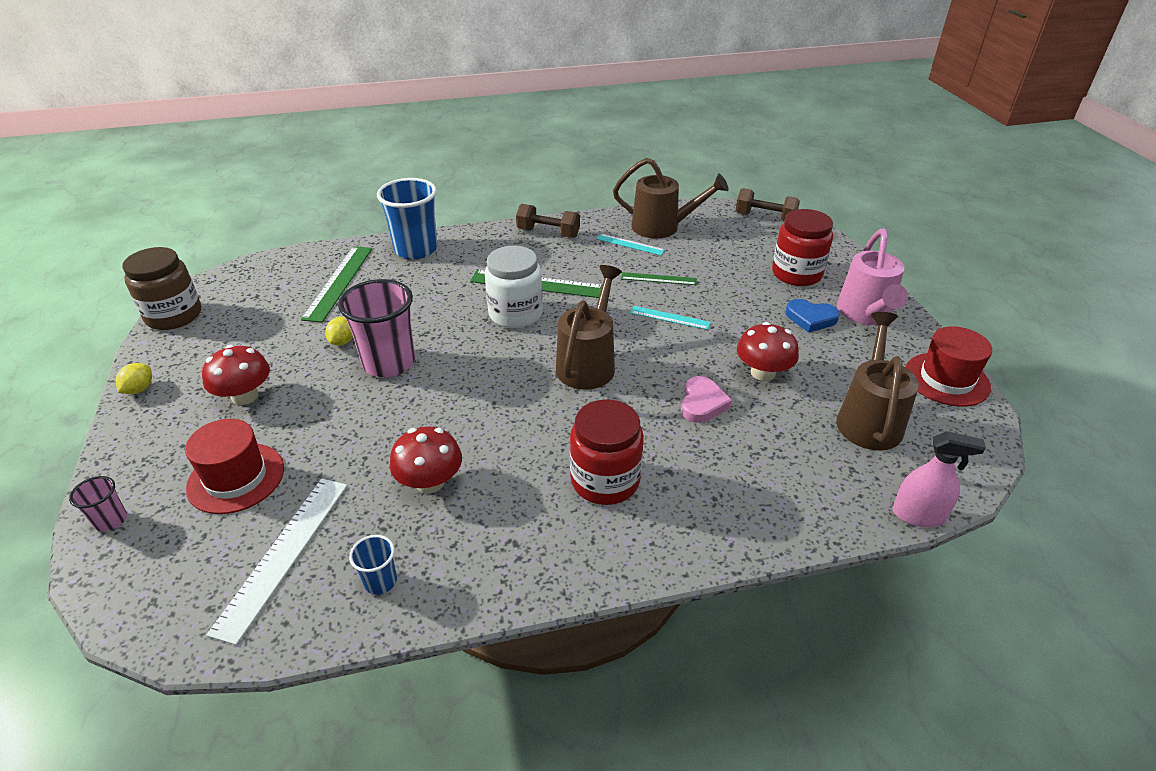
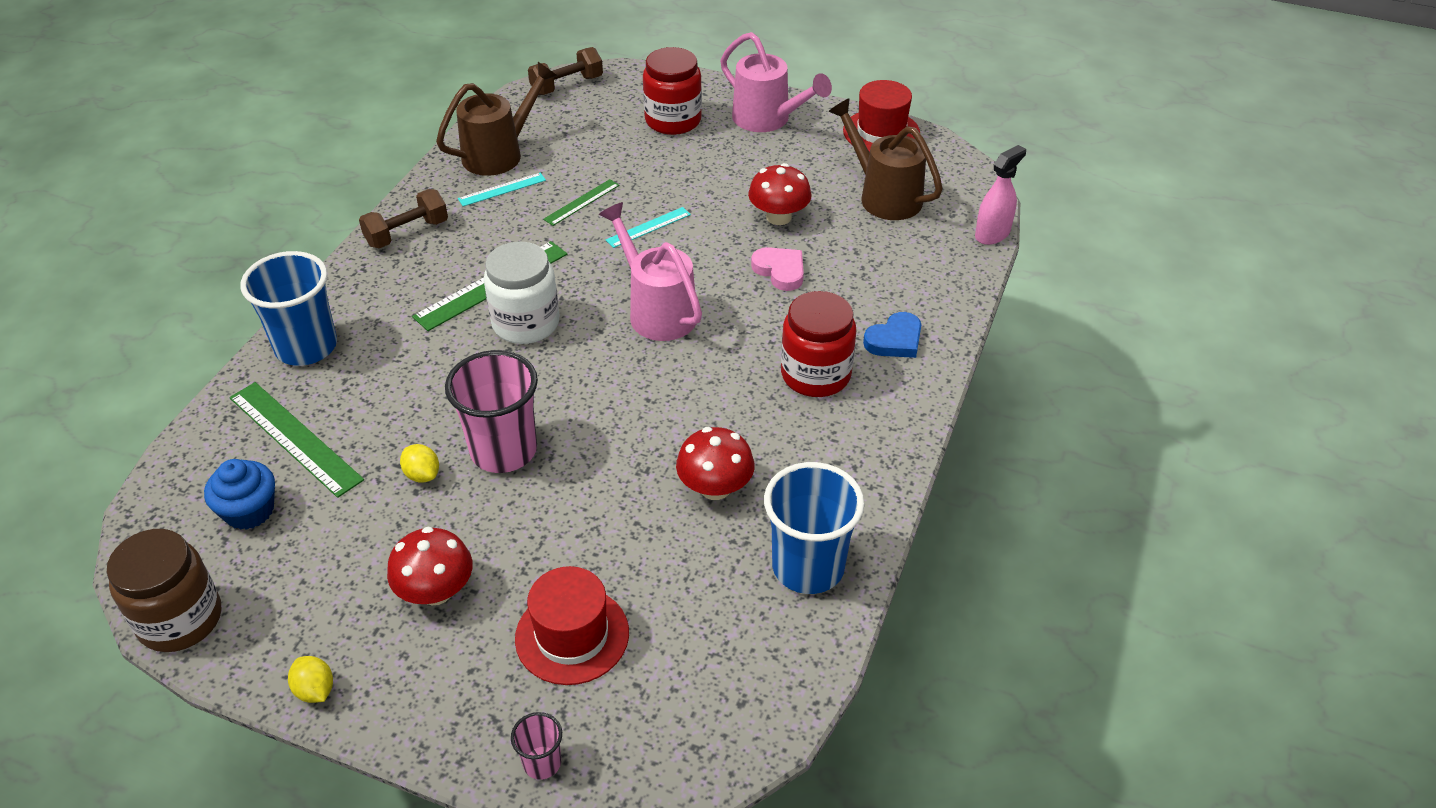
camera: 55 degrees left, 5 degrees up
white ruler [206,479,347,645] -> none
blue cup [349,535,397,595] -> blue cup [764,462,864,594], size x2.14
brown watering can [556,265,622,390] -> pink watering can [599,202,702,341]
blue heart [785,299,840,333] -> blue heart moved to [863,312,921,358]
none -> blue cupcake [204,459,275,530]

